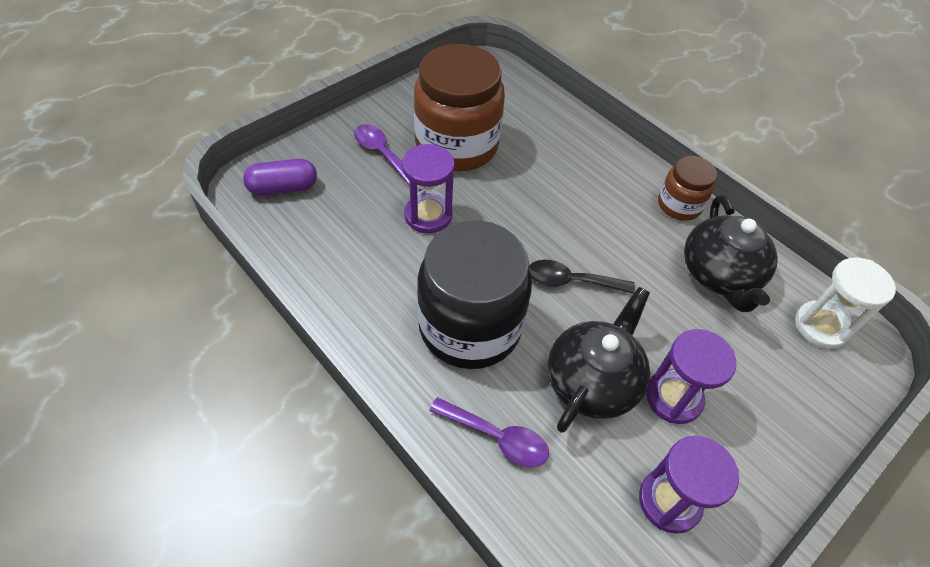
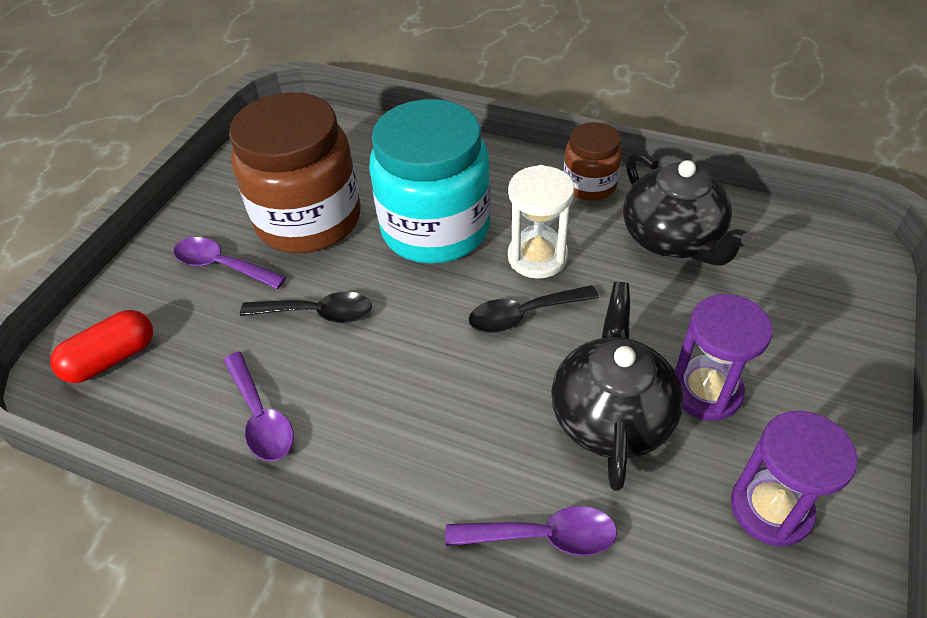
camera: 20 degrees left, 5 degrees down
purple capsule [243,159,317,195] -> red capsule [50,310,153,383]
purple hourglass [402,144,455,234] -> black spoon [240,291,372,323]
black jar [417,220,532,369] -> none
white hourglass [795,257,896,349] -> white hourglass moved to [508,165,575,279]
none -> purple spoon [223,352,294,461]
none -> turquoise jar [369,99,491,264]

